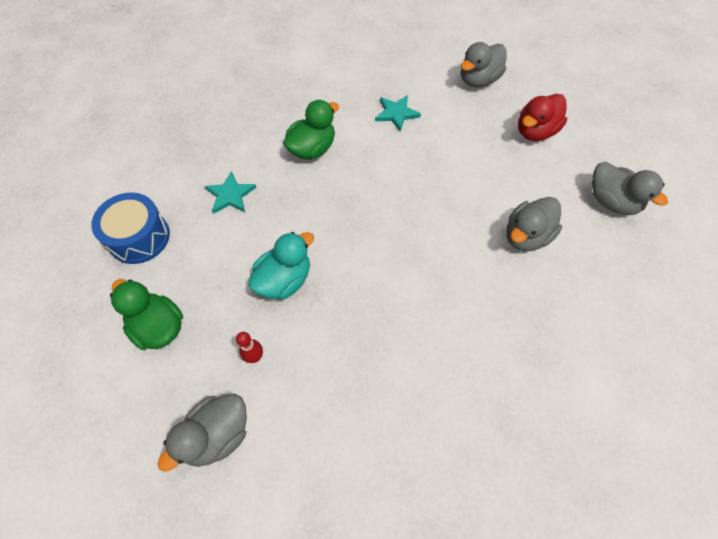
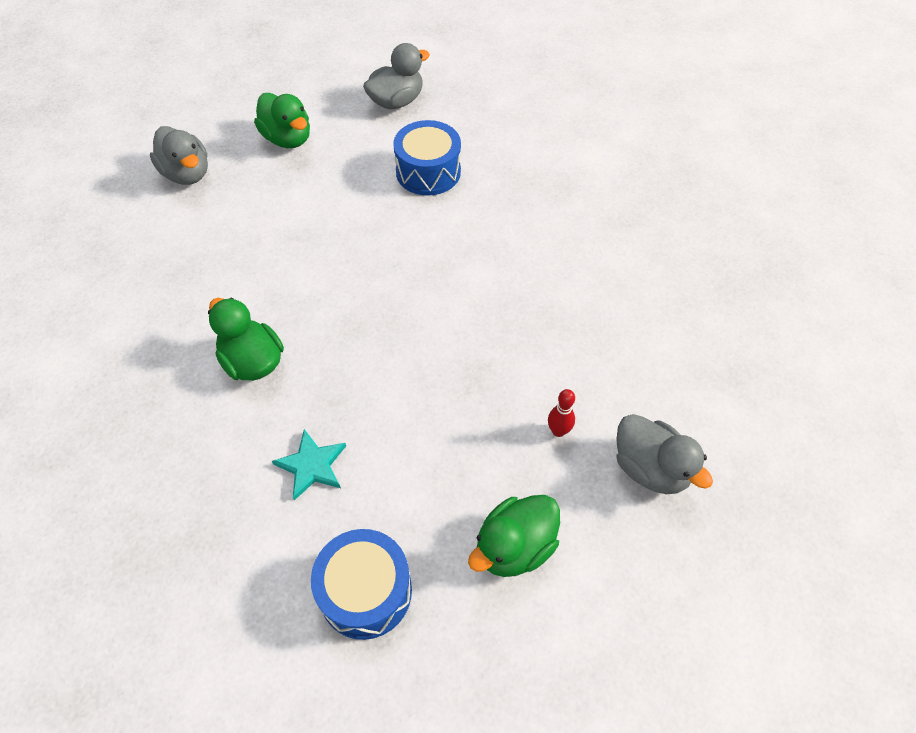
camera: 85 degrees left, 5 degrees down
turquoise duck [248,232,314,299] -> none
turquoise star [375,95,421,131] -> none
grey duck [506,197,562,252] -> blue drum [393,120,461,196]
red duck [518,94,567,141] -> green duck [254,93,310,148]

